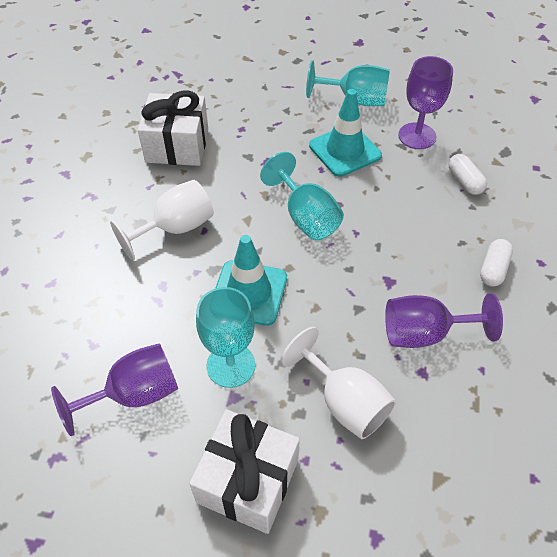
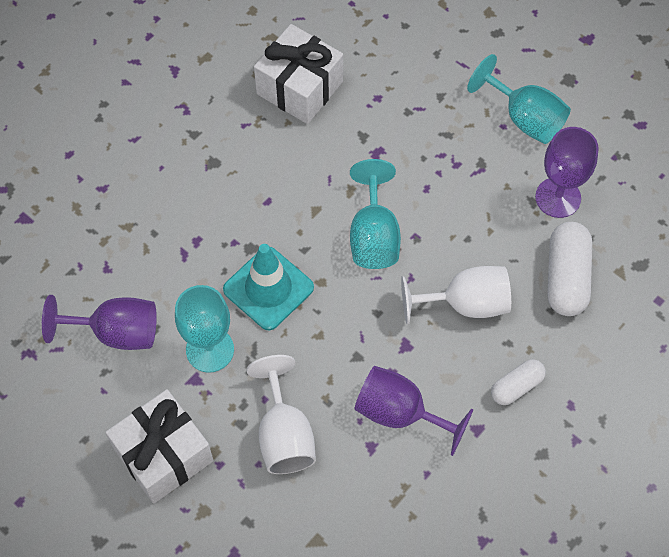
camera: 30 degrees right, 10 degrees up
white goblet [110,180,214,261] -> white goblet moved to [401,266,511,324]
turquoise traffic cone [309,89,382,177] -> none
white capsule [449,154,487,195] -> white capsule [547,222,592,316], size x1.67

